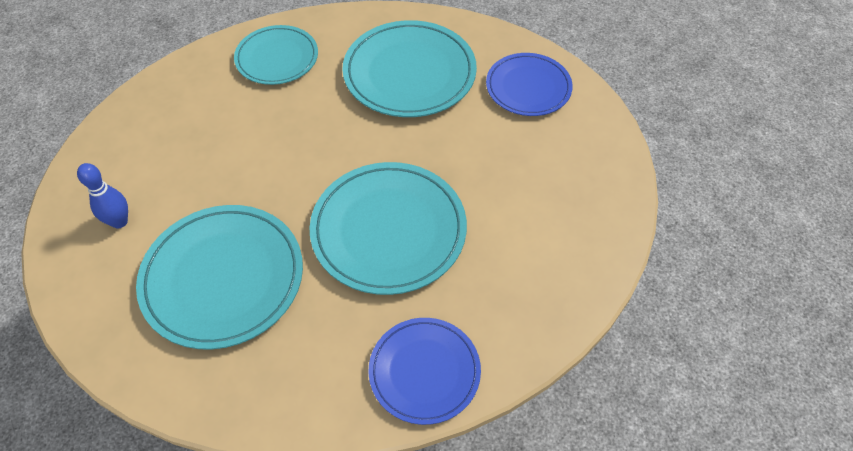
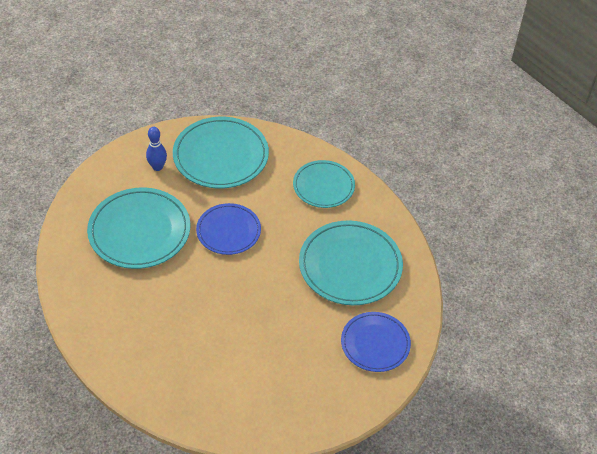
camera: 65 degrees right, 5 degrees down
turquoise plate [309,162,467,295] -> turquoise plate moved to [173,117,269,189]
blue plate [368,318,481,425] -> blue plate moved to [196,203,261,255]

